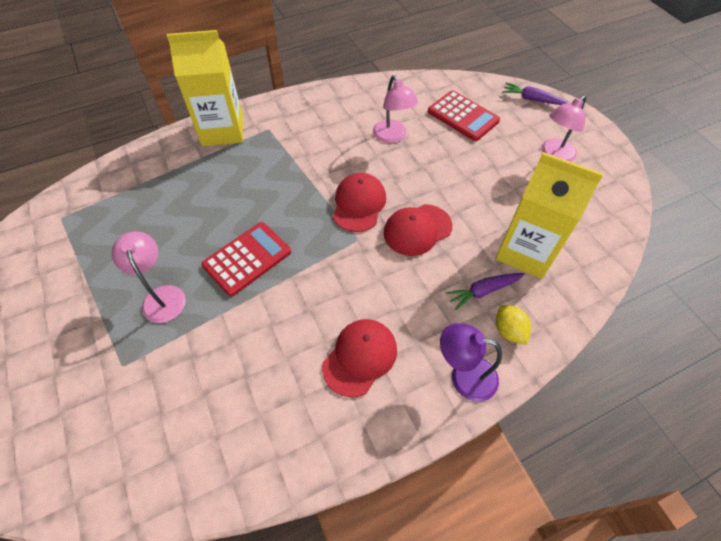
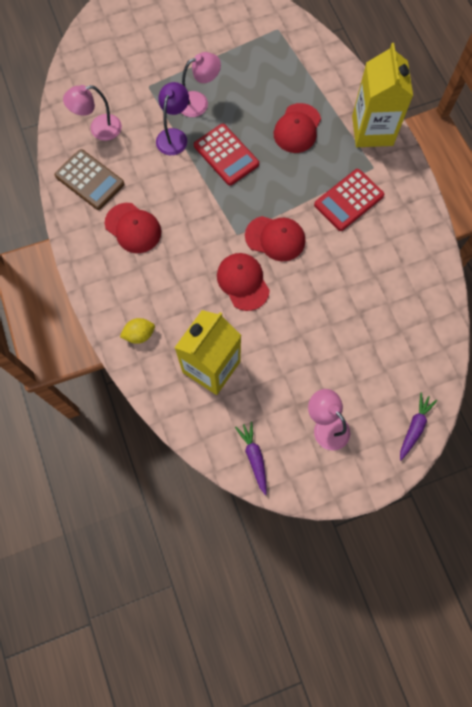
camera: 95 degrees right, 15 degrees up
pink lamp [373,75,418,143] -> pink lamp moved to [63,85,122,141]
red calculator [428,90,500,141] -> red calculator moved to [314,169,384,231]
purple lamp [440,323,502,402] -> purple lamp moved to [156,82,189,155]
purple carrot [446,273,525,310] -> purple carrot moved to [235,422,267,495]
none -> brown calculator [55,149,124,210]
none -> red cap [274,103,321,153]

